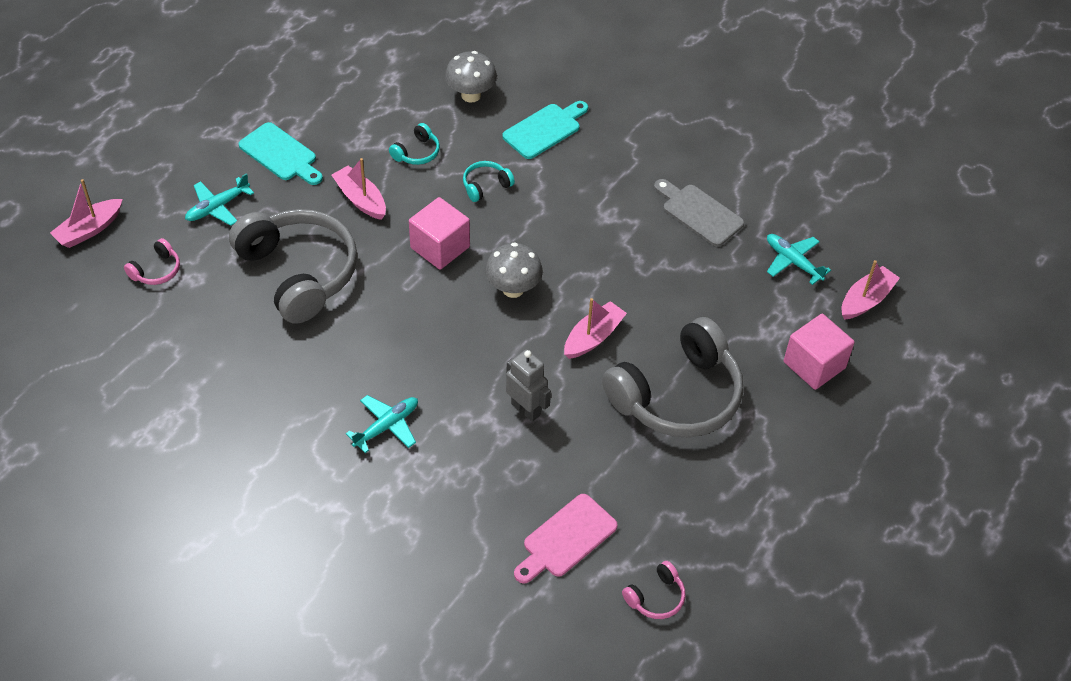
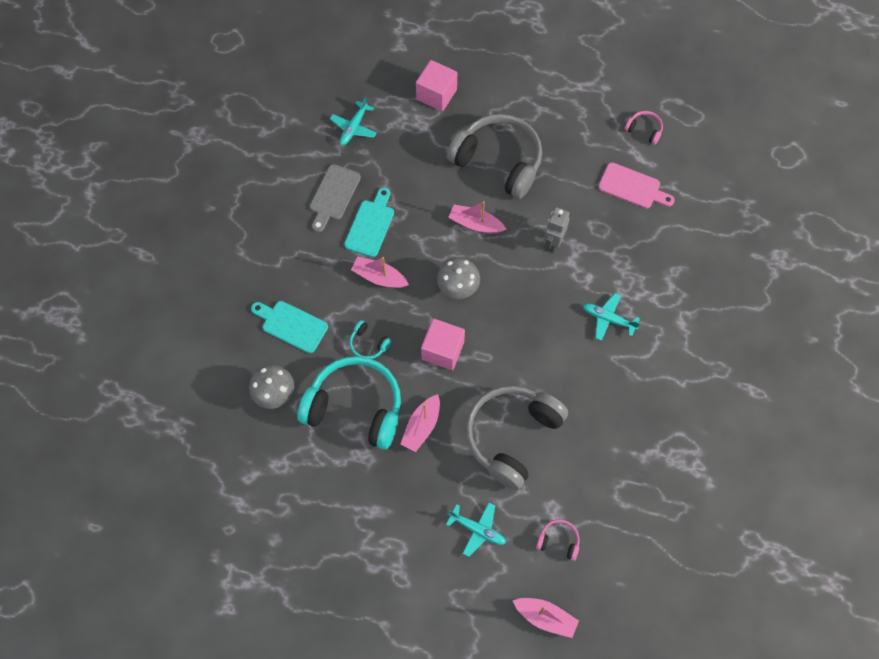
camera: 110 degrees left, 15 degrees up
turquoise cutting board [239,122,323,185] -> turquoise cutting board moved to [344,187,394,257]
turquoise headphones [389,123,440,165] -> turquoise headphones [298,356,401,450], size x2.43
pink boat [842,260,900,320] -> pink boat moved to [351,257,409,288]

